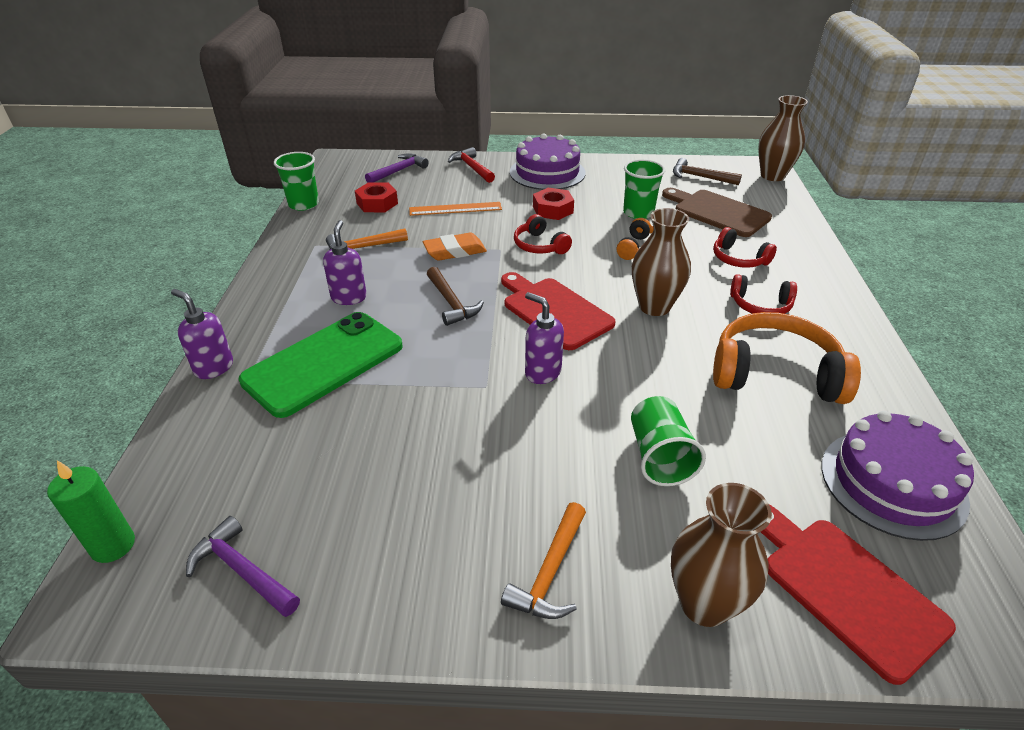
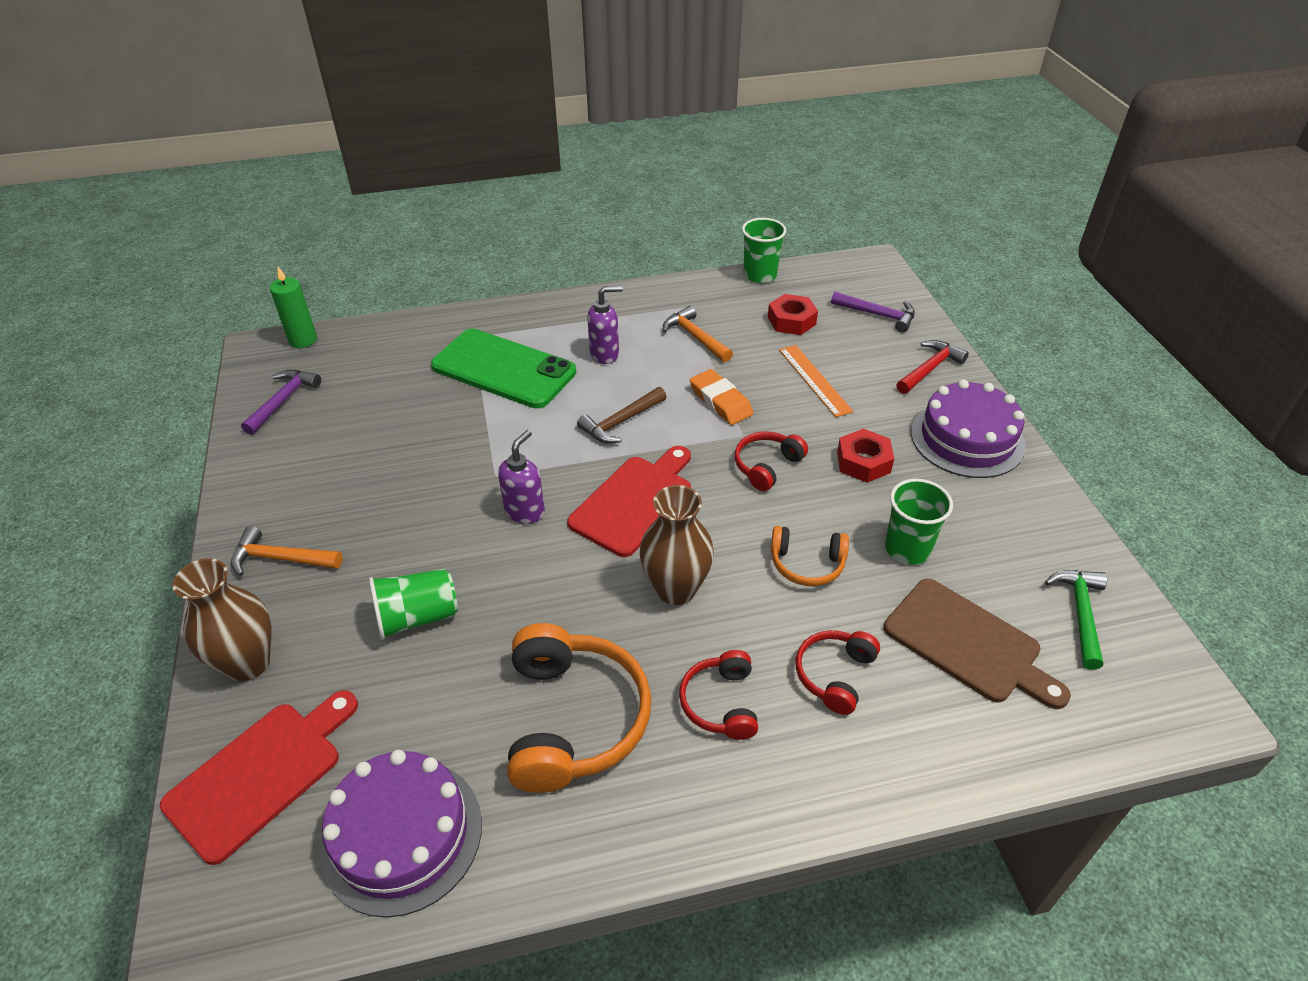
camera: 75 degrees right, 5 degrees up
purple soap dispenser [171,289,233,379] -> none
brown cutting board [662,188,772,237] -> brown cutting board turned 105 degrees clockwise [884,579,1071,709]
brown hammer [673,158,742,185] -> green hammer [1045,570,1107,670]
brown vase [758,95,808,181] -> none

